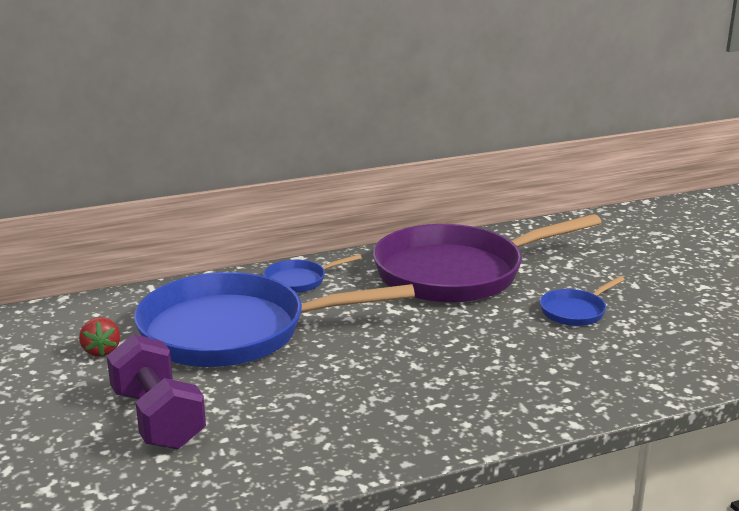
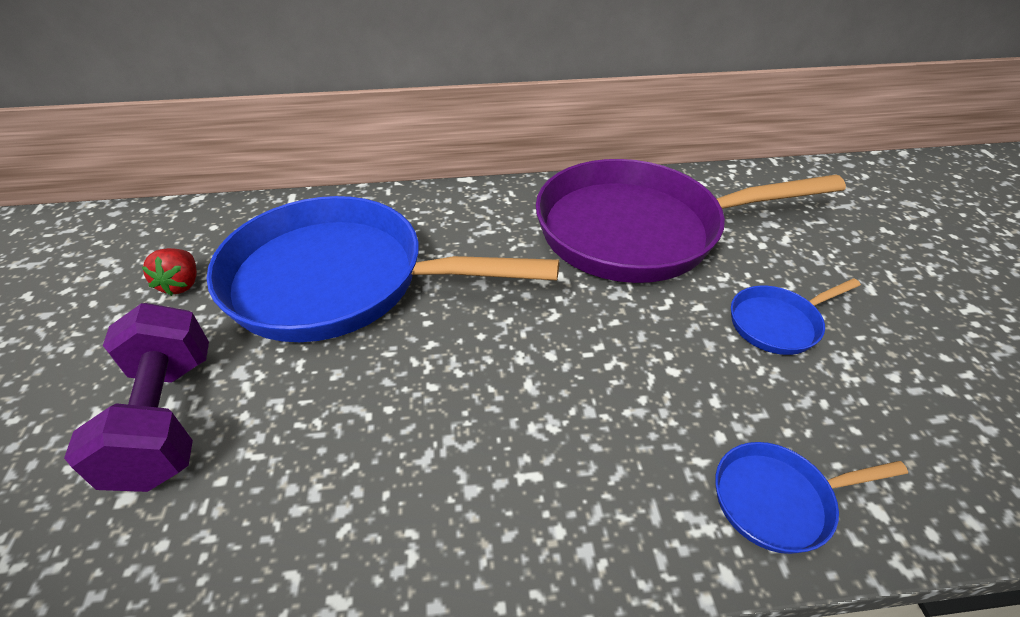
camera: 15 degrees right, 20 degrees up
blue pan [263,254,362,293] -> blue pan moved to [715,442,908,554]

